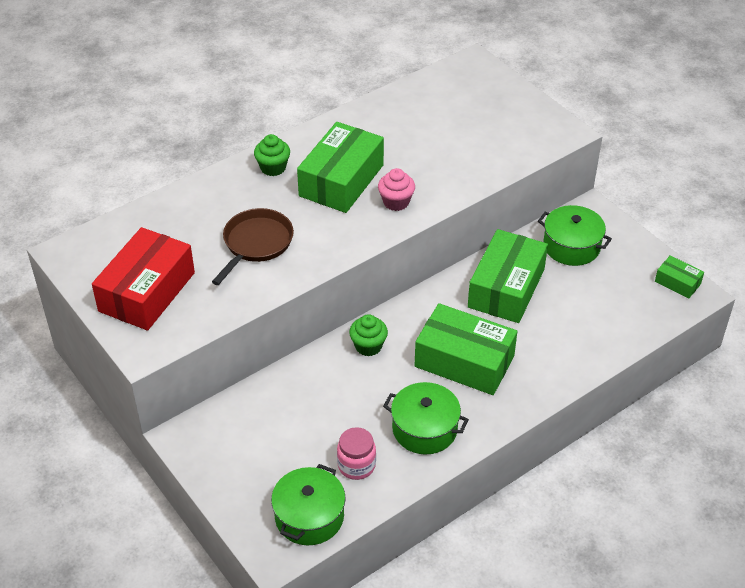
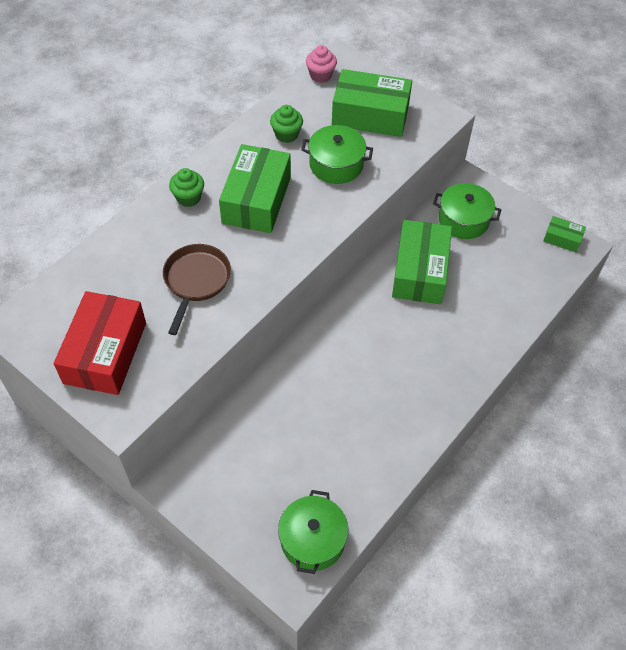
camera: 15 degrees left, 10 degrees up
pink jar [337,427,376,480] -> none
green cupcake [349,314,388,356] -> green cupcake moved to [270,105,303,143]
pink cupcake [378,168,415,211] -> pink cupcake moved to [306,45,337,83]
green pot [383,382,469,455] -> green pot moved to [301,125,373,184]
green box [415,303,517,395] -> green box moved to [332,69,412,137]

